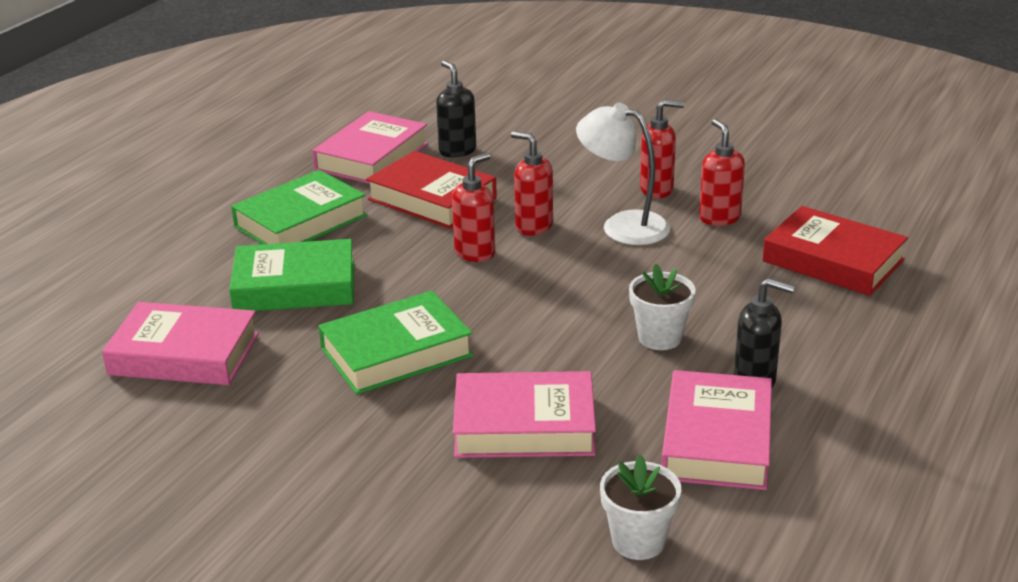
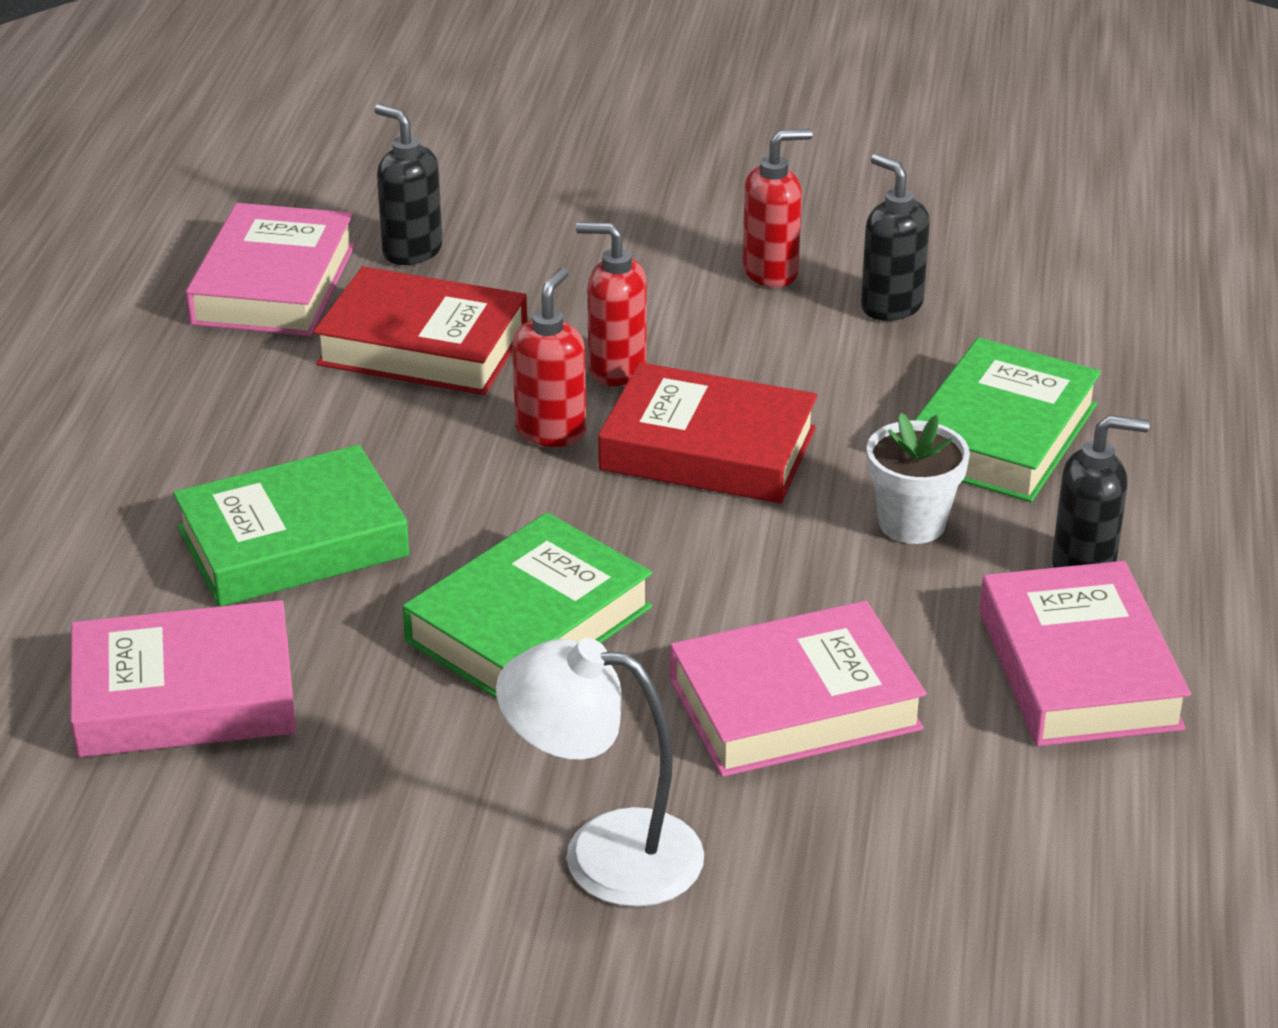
camera: 20 degrees left, 5 degrees up
green book [231,170,367,244] -> green book moved to [914,337,1101,502]
white lamp [576,103,670,245] -> white lamp moved to [496,638,704,907]
white flower pot [600,454,681,560] -> none
red soap dispenser [699,119,745,226] -> black soap dispenser [861,154,930,321]
red book [762,206,908,296] -> red book moved to [598,362,818,504]

